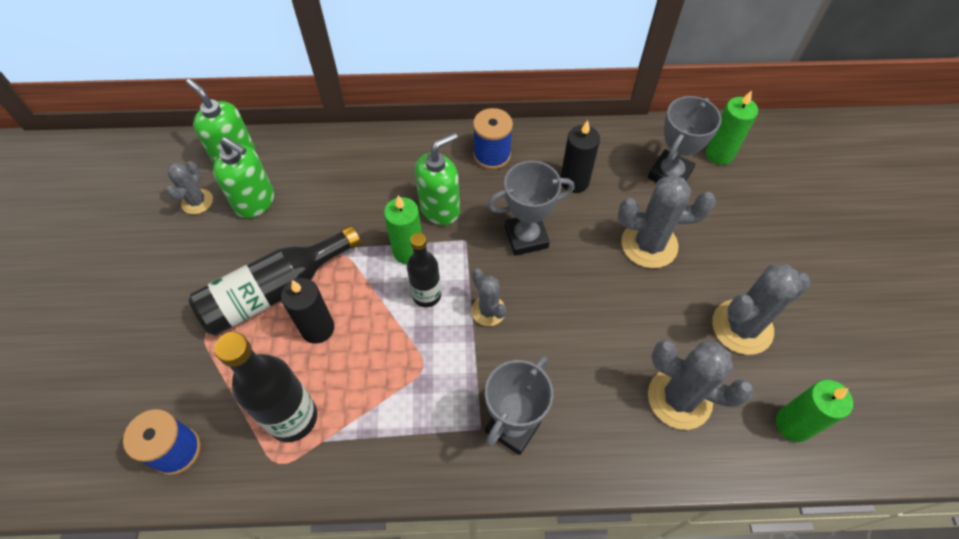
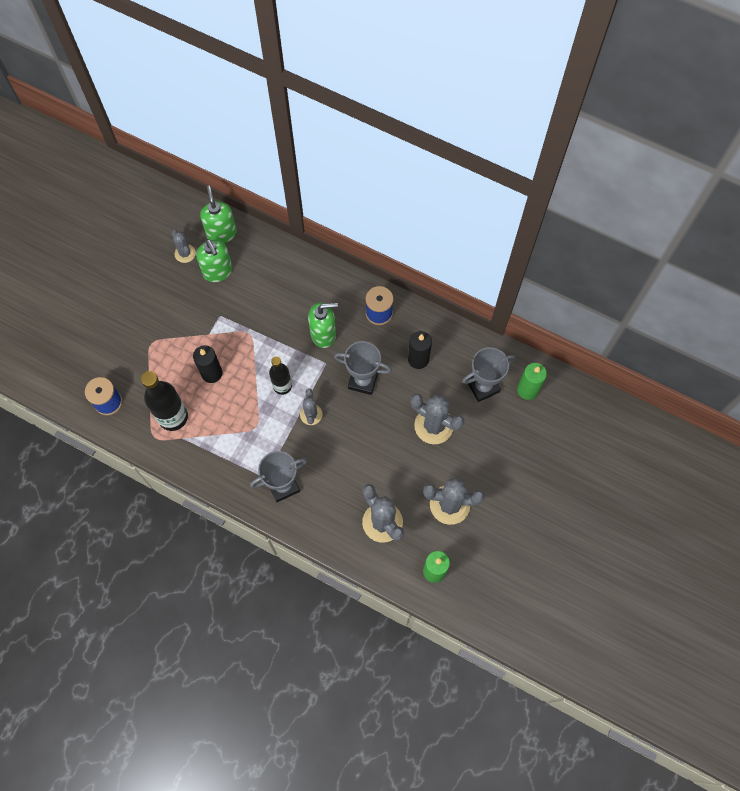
camera: 30 degrees right, 10 degrees up
grey cactus [166,161,213,214] -> grey cactus turned 75 degrees counterclockwise [171,230,196,263]
black bottle [188,226,361,336] -> none
green candle [384,195,422,264] -> none

